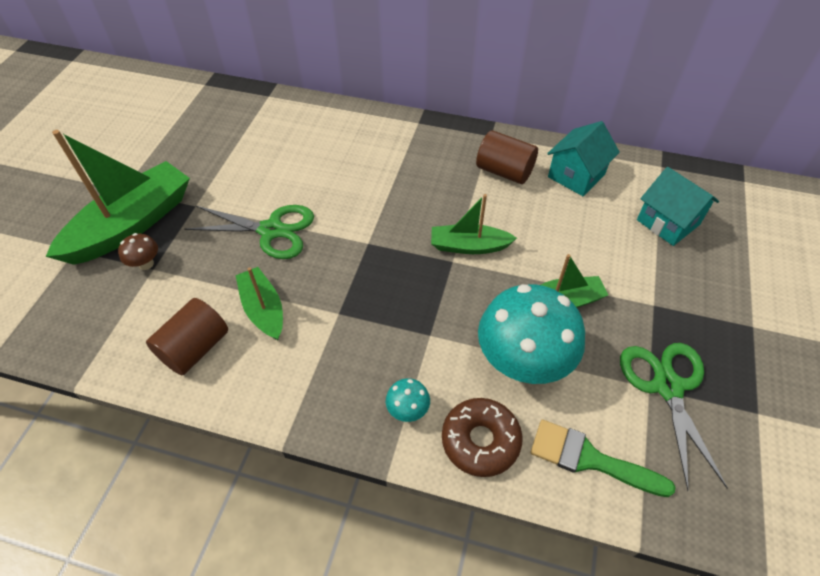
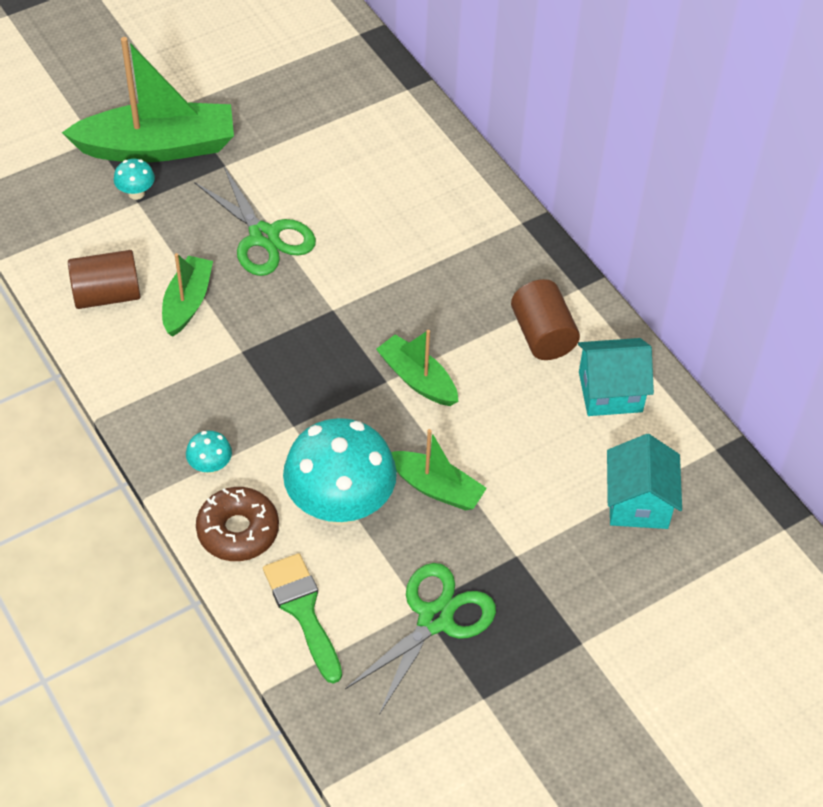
camera: 40 degrees right, 0 degrees up
brown mushroom [118,233,158,270] -> turquoise mushroom [114,159,155,200]

